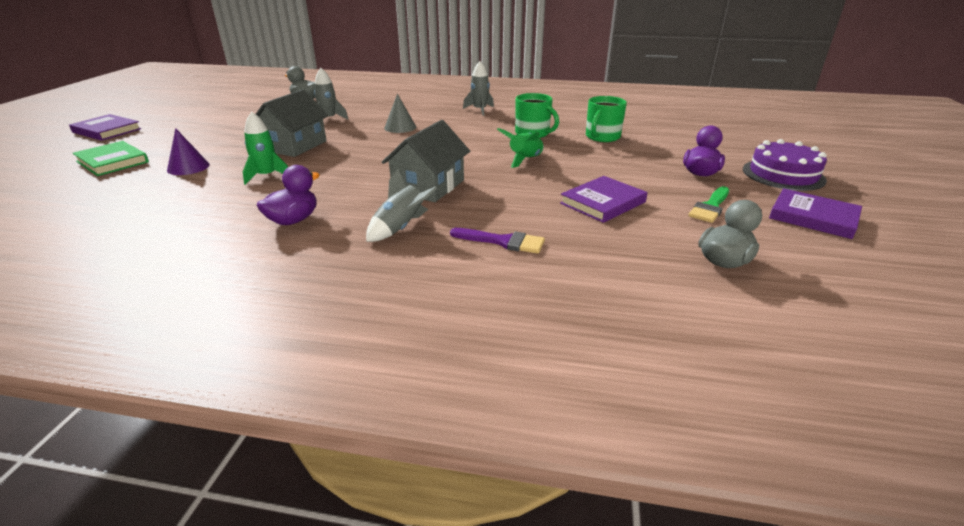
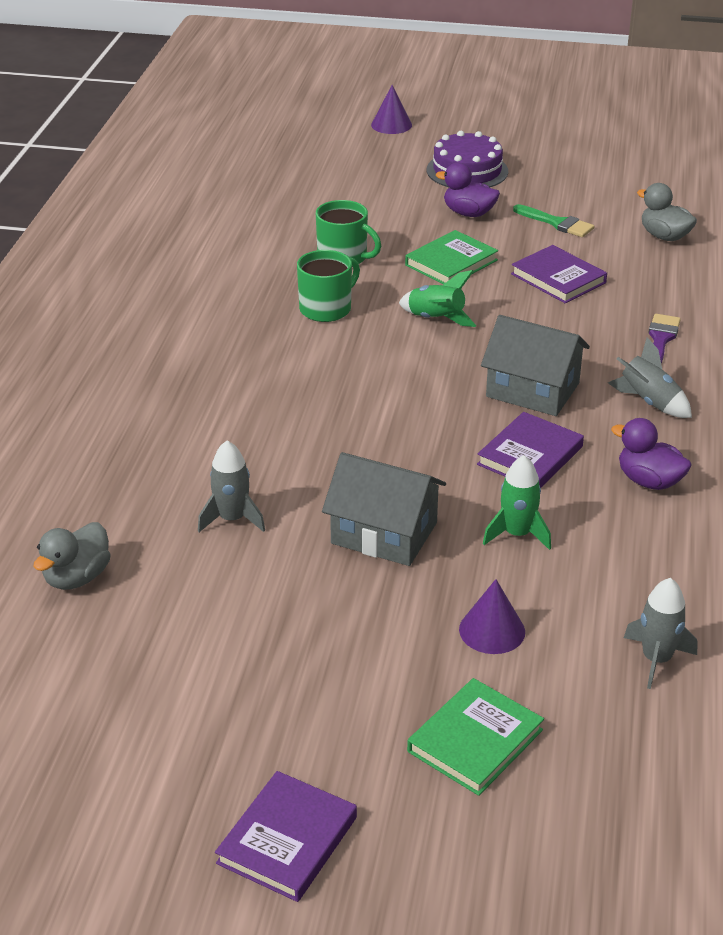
camera: 90 degrees left, 5 degrees up
grey cone [384,94,416,133] -> none
grey rocket [463,61,494,116] -> grey rocket moved to [624,578,697,689]
purple book [769,188,862,239] -> purple book moved to [477,412,584,488]
none -> purple cone [371,85,412,134]
none -> green book [405,230,498,284]

